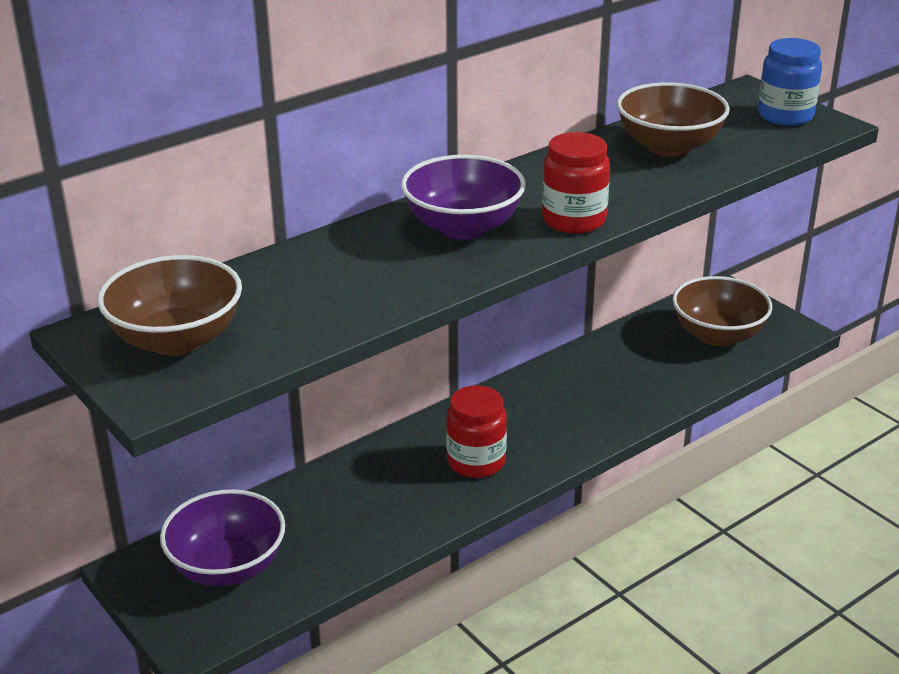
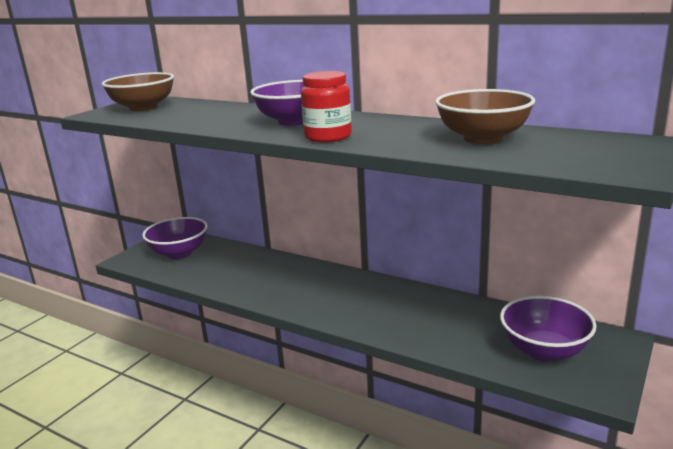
camera: 70 degrees right, 10 degrees down
red jar [446,385,507,478] -> none
brown bowl [672,276,772,346] -> purple bowl [500,296,596,361]
blue jar [758,38,822,126] -> none

